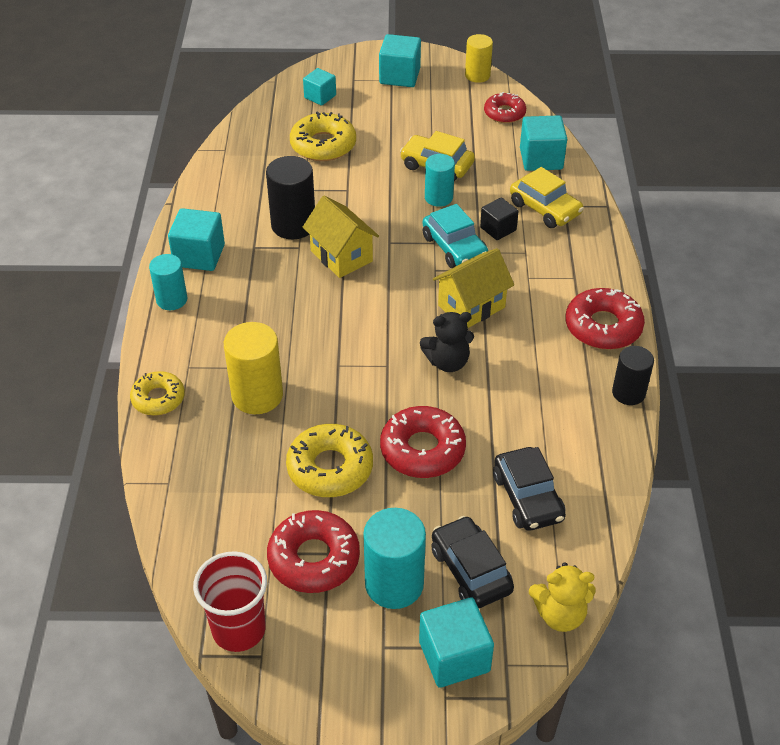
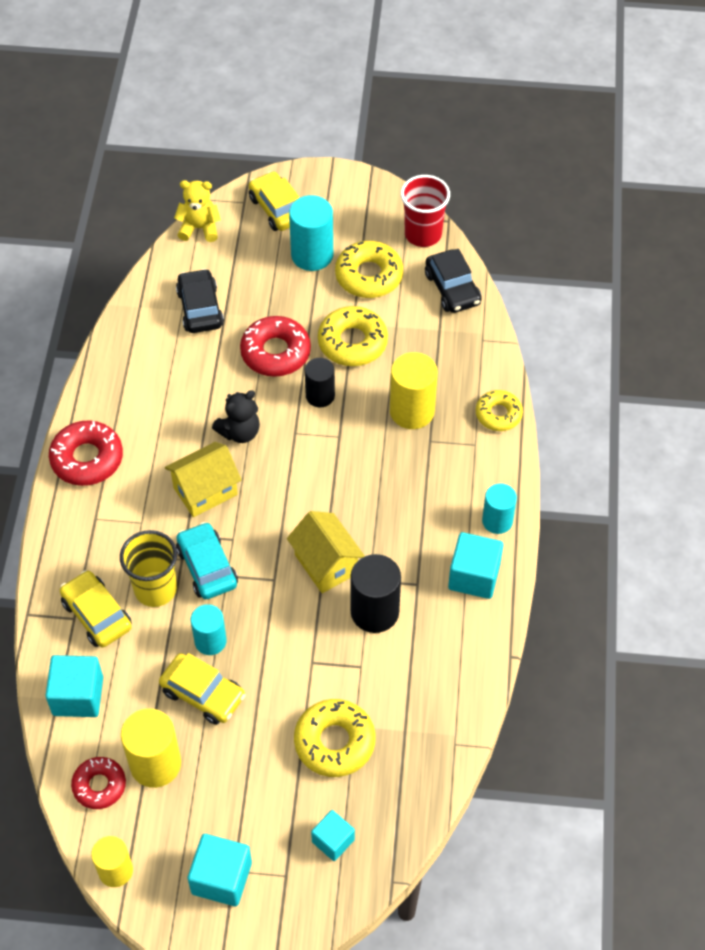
camera: 175 degrees left, 10 degrees up
red donut [267,510,360,593] -> yellow donut [335,241,403,298]
turquoise cube [419,597,494,688] -> yellow car [249,171,300,231]
black teddy bear [420,312,474,372] -> black teddy bear turned 150 degrees clockwise [212,390,260,443]
black car [431,516,514,608] -> black car moved to [425,249,481,313]
black cube [480,197,519,240] -> yellow cup [120,530,177,607]
black cylinder [612,346,654,405] -> black cylinder moved to [305,358,335,407]
none -> yellow cylinder [121,708,181,788]

